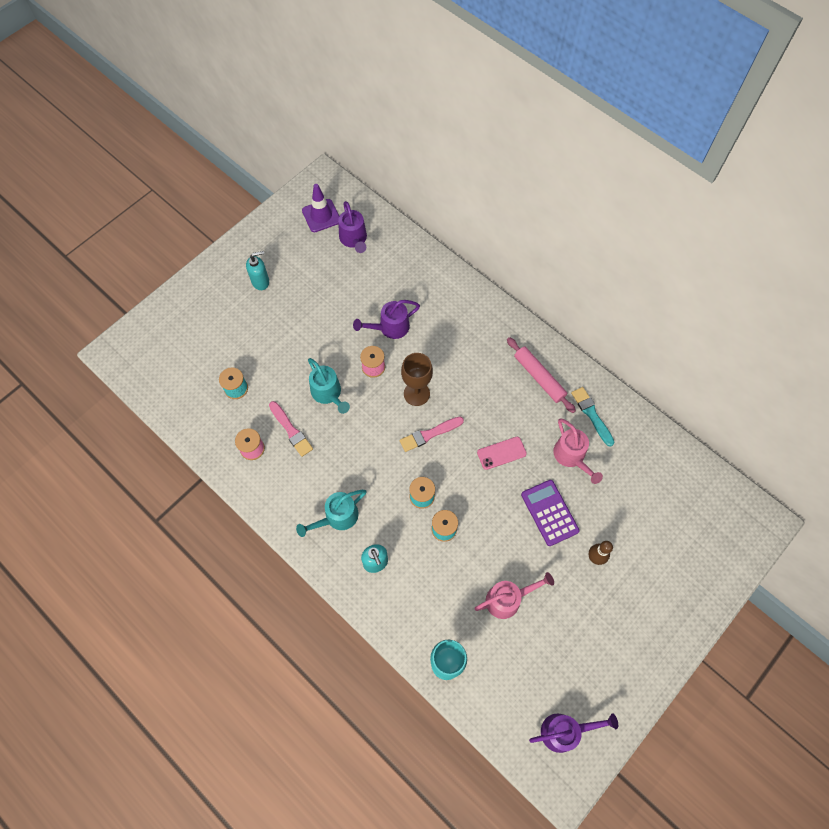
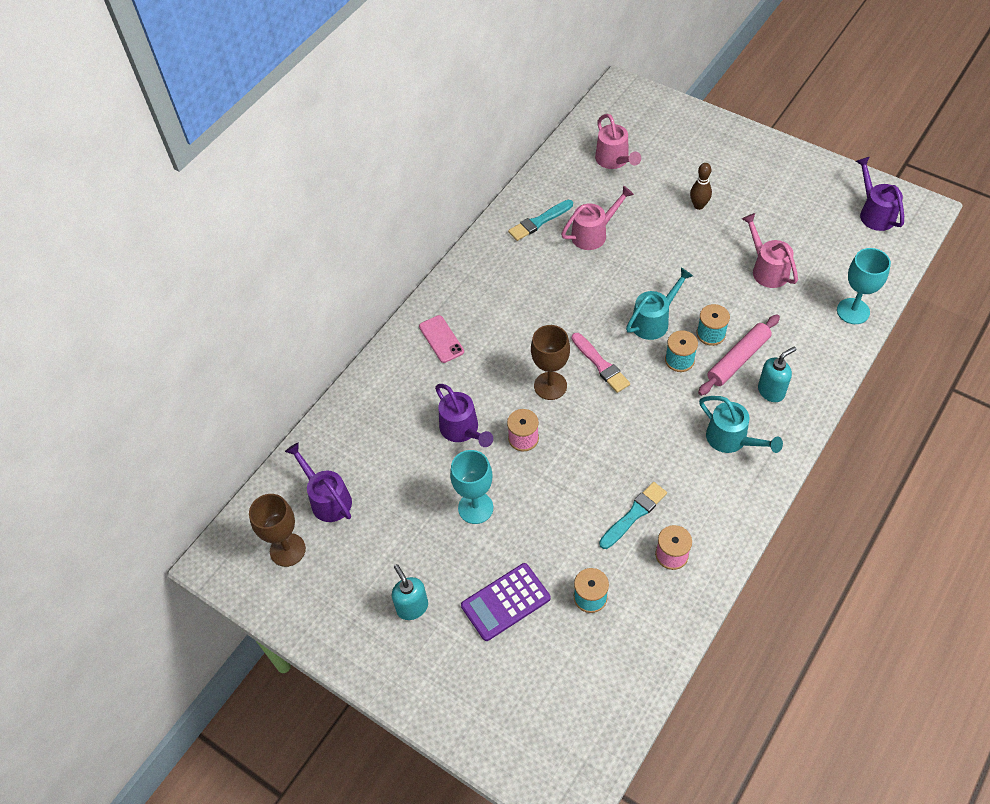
camera: 95 degrees left, 10 degrees down
pink brush [269,401,313,457] -> turquoise brush [599,482,667,549]
purple traffic cone [302,184,339,232] -> brown goblet [249,494,306,567]
turquoise watering can [308,358,350,414] -> turquoise watering can moved to [626,268,693,340]
purple watering can [338,201,367,253] -> purple watering can turned 105 degrees counterclockwise [285,442,352,522]
pink phone [477,437,527,470] -> pink phone moved to [419,315,464,363]
pink rolling pin [507,337,576,413] -> pink rolling pin moved to [698,314,780,396]
purple calculator [521,480,580,546] -> purple calculator moved to [461,563,550,641]
none -> turquoise goblet [450,450,493,524]
none -> pink watering can [595,114,641,169]

